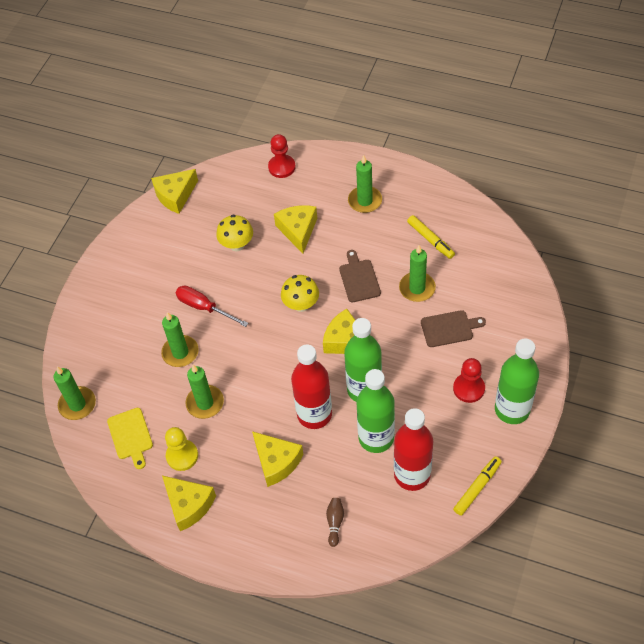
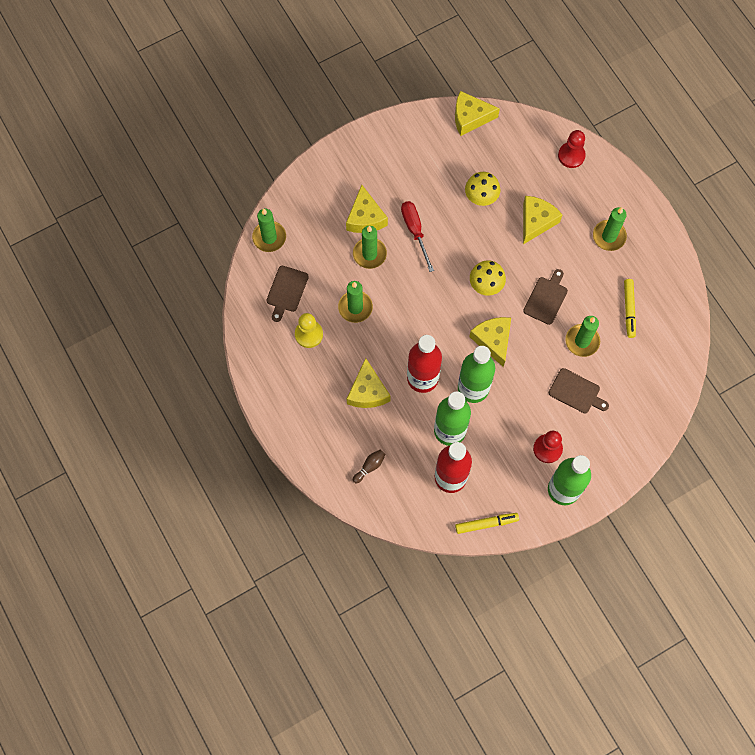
camera: 35 degrees right, 15 degrees up
yellow cutting board [107,408,153,469] -> brown cutting board [267,266,309,322]
yellow cheese [162,476,216,531] -> yellow cheese moved to [346,185,388,233]

